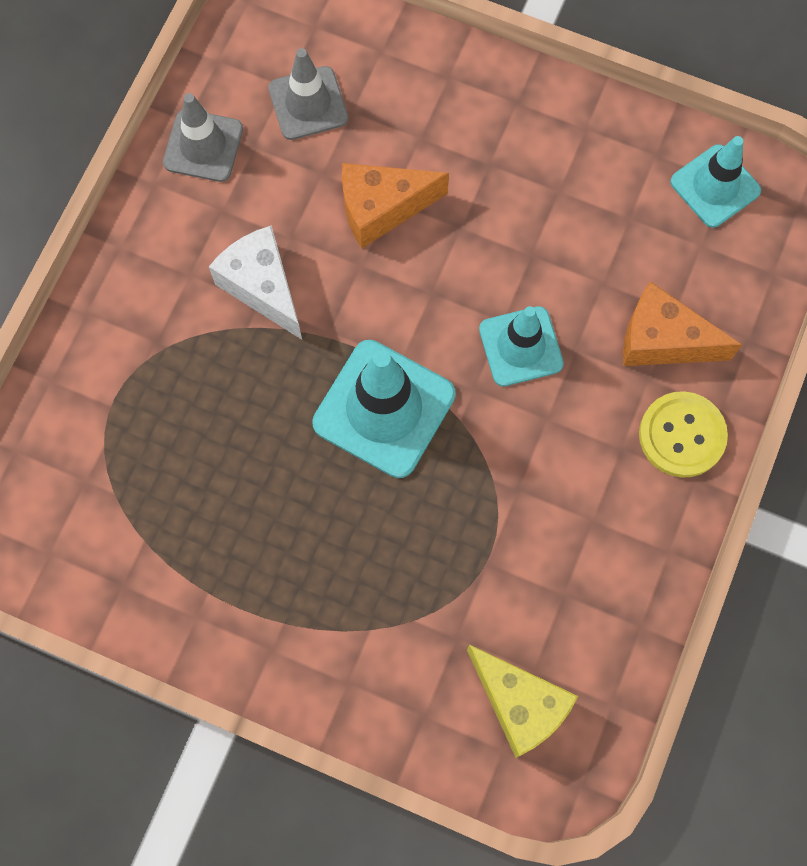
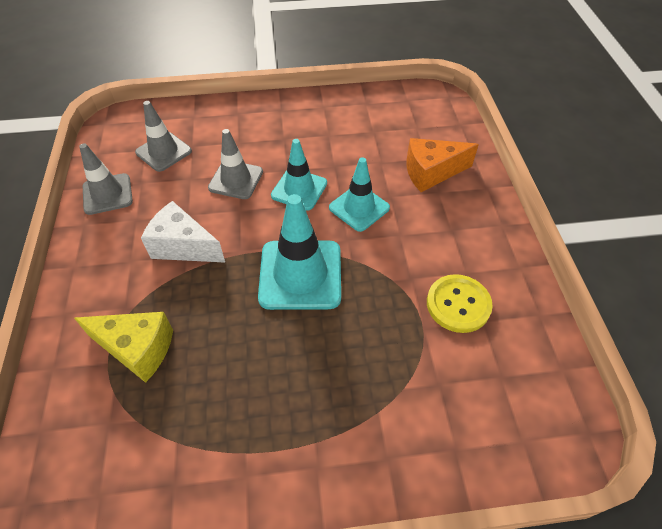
camera: 30 degrees left, 20 degrees down
orange cheese [342,163,449,248] -> grey traffic cone [208,129,263,199]
yellow cheese [467,644,578,758] -> yellow cheese moved to [74,312,173,383]
yellow button [639,391,728,478] -> yellow button moved to [427,274,493,333]
turquoise traffic cone [670,136,761,228] -> turquoise traffic cone moved to [271,139,327,211]

